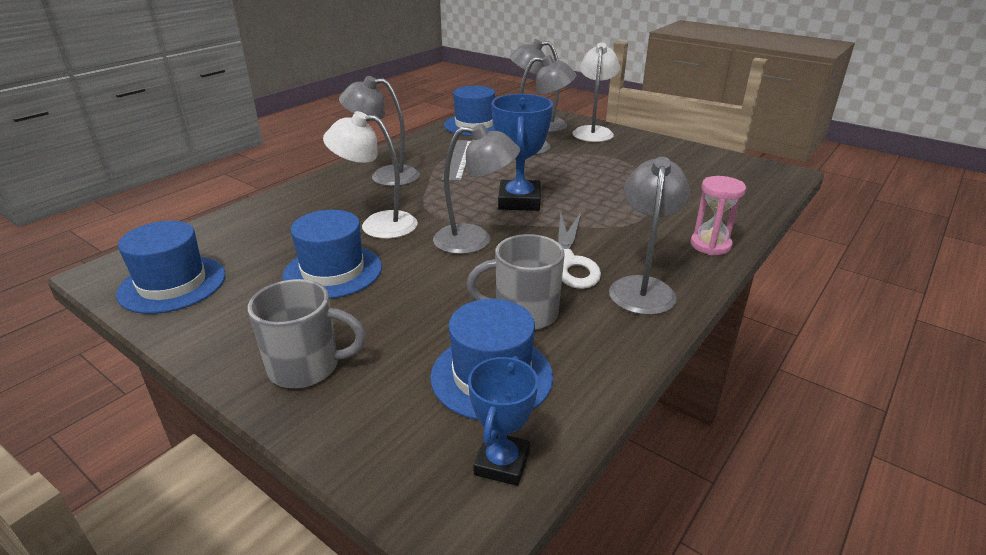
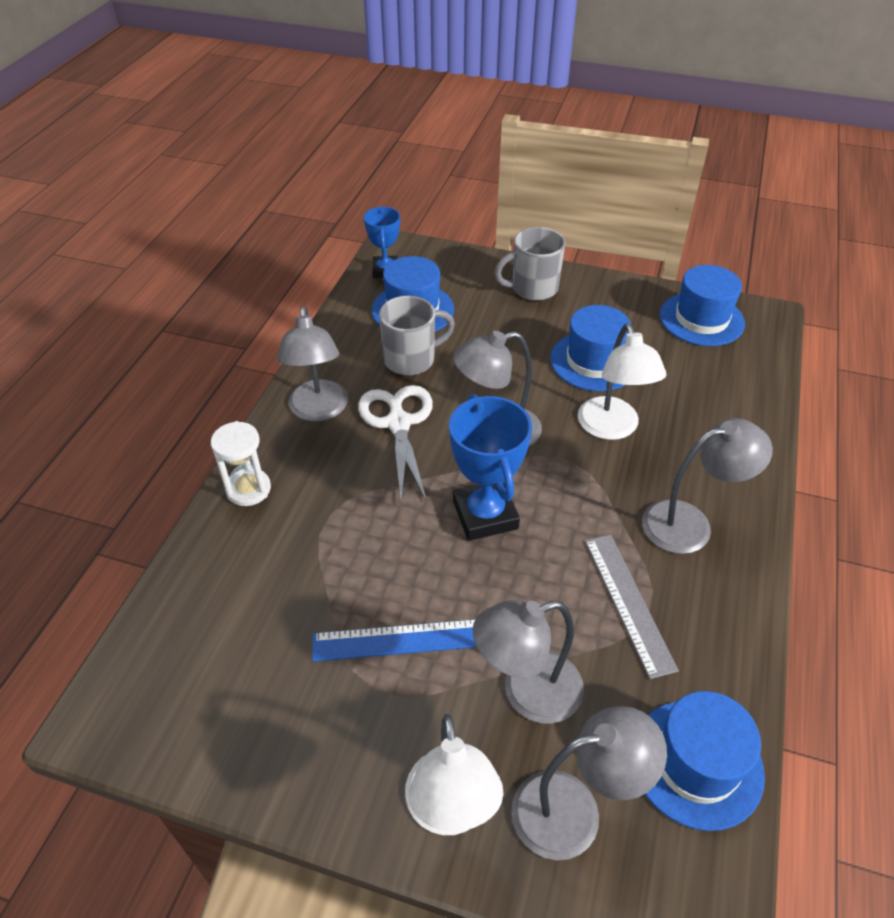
camera: 160 degrees right, 15 degrees up
white lamp [323,111,418,239] -> white lamp turned 90 degrees clockwise [578,323,666,440]
pink hourglass [690,176,746,255] -> white hourglass [211,421,271,506]
none -> blue ruler [312,619,477,662]

